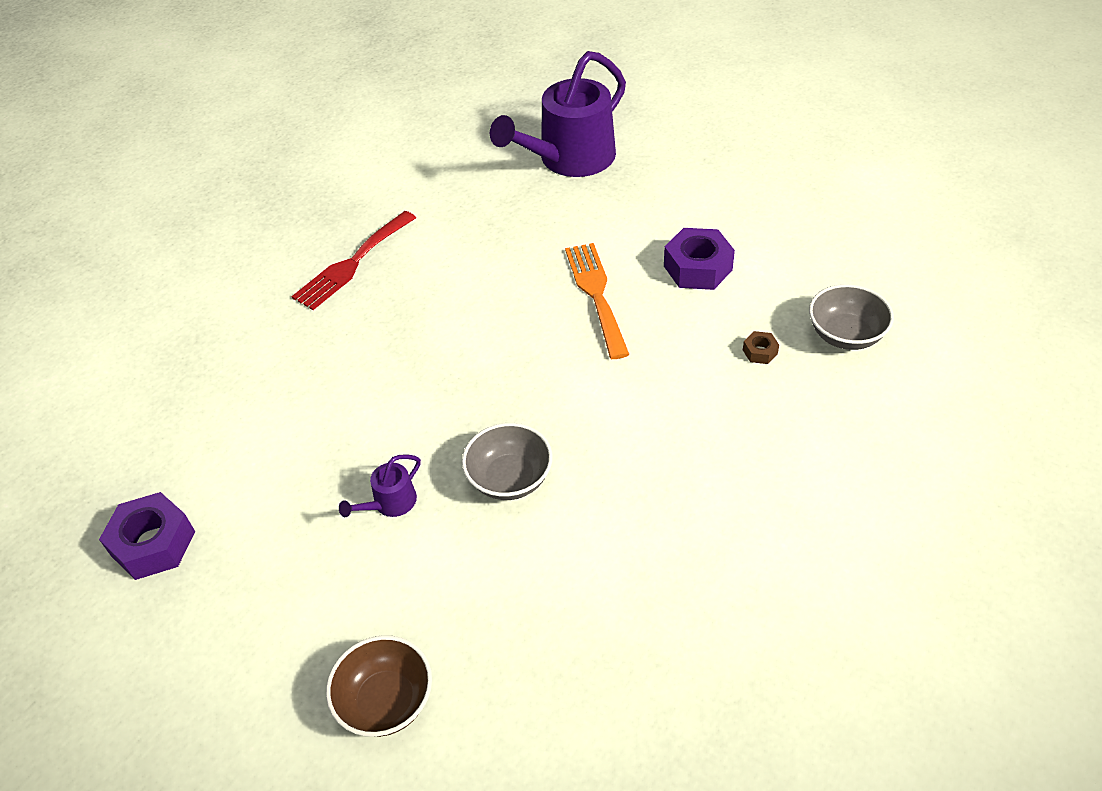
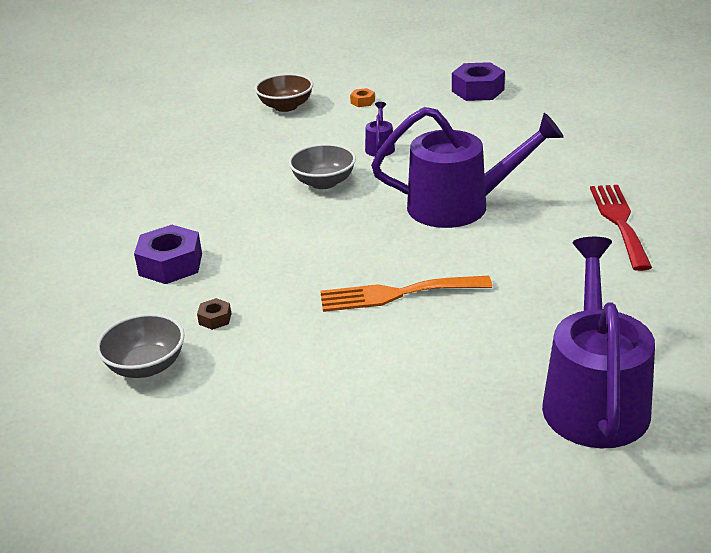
camera: 140 degrees right, 15 degrees down
orange fork [565,243,630,359] -> orange fork turned 135 degrees clockwise [320,276,492,312]
purple nut [664,228,735,290] -> purple nut moved to [134,225,202,284]
none -> orange nut [350,88,375,107]
none -> purple watering can [371,107,564,228]

